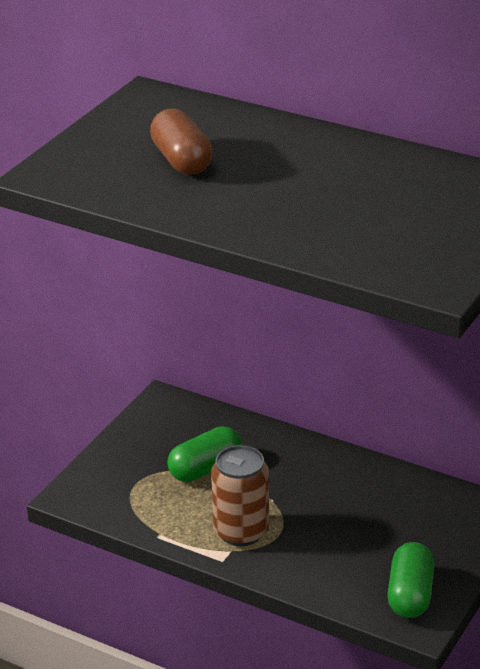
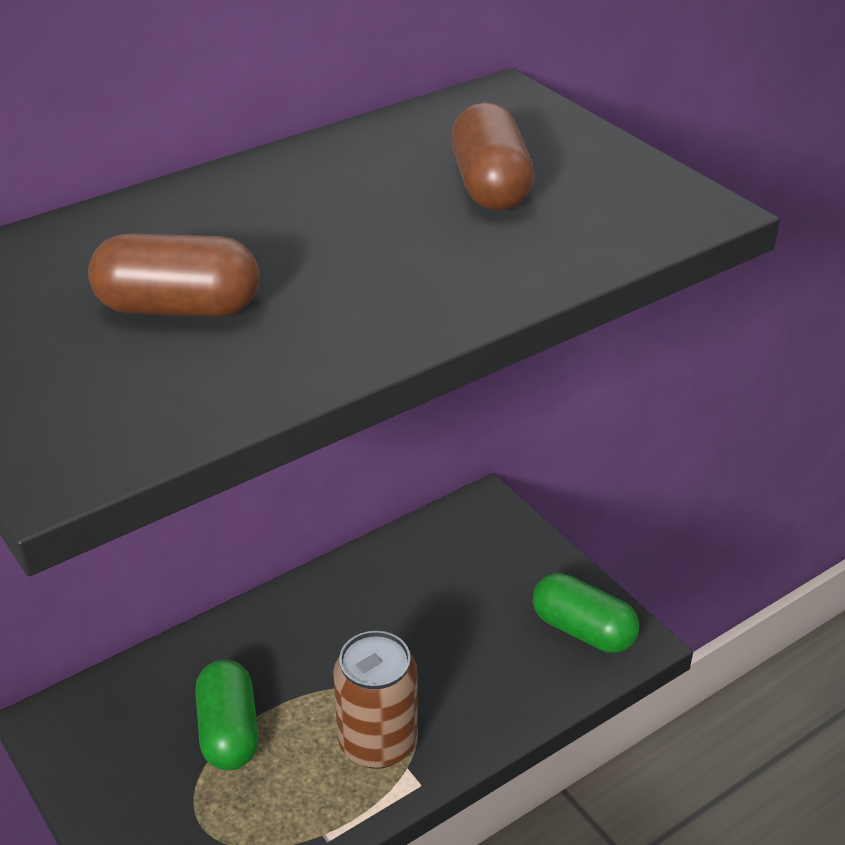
camera: 65 degrees left, 5 degrees up
none -> brown capsule [451,102,534,210]

